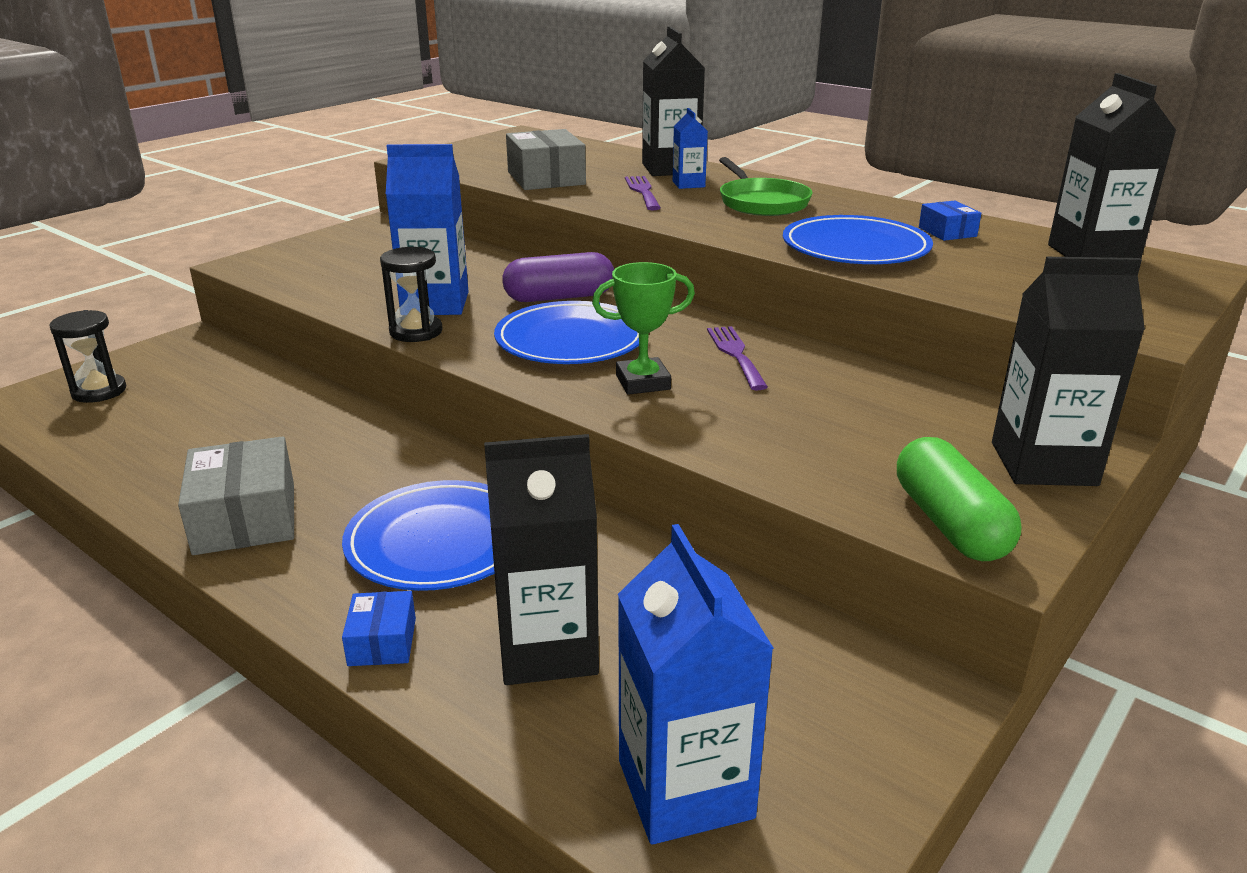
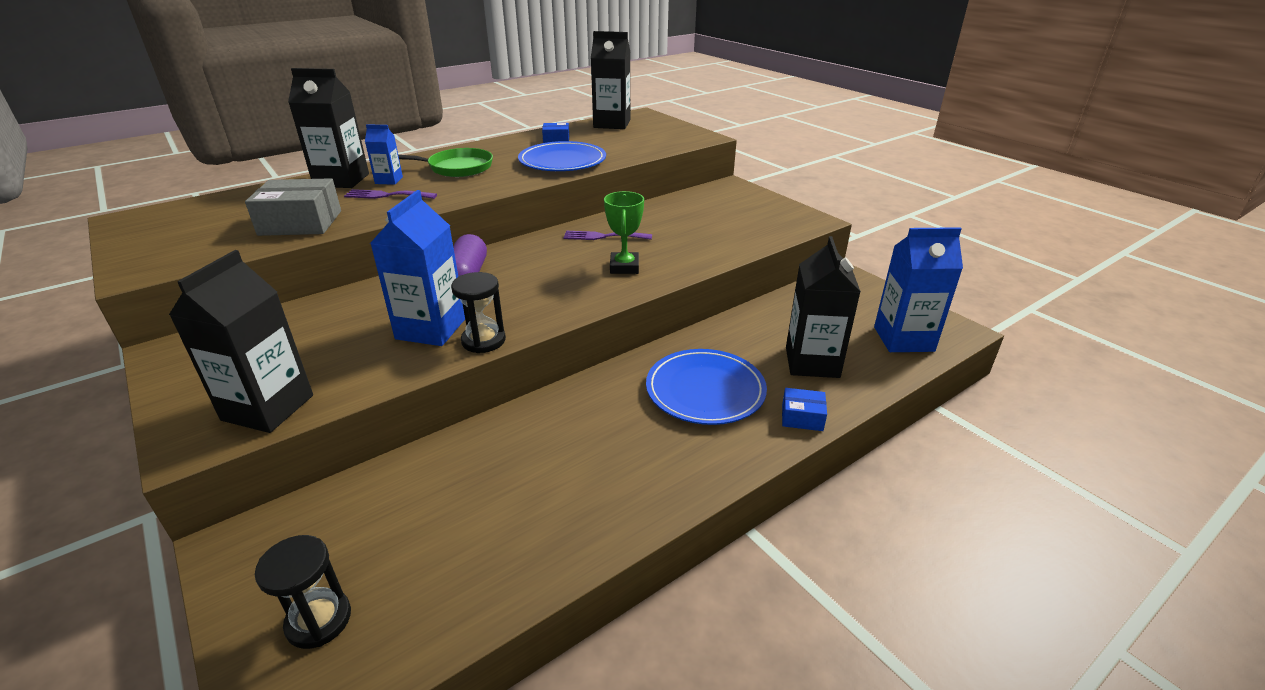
camera: 75 degrees left, 5 degrees up
grey box [178,436,294,555] -> none
blue plate [494,301,639,364] -> none
green capsule [897,437,1022,561] -> none
black carton [992,257,1145,486] -> black carton moved to [169,250,313,433]

